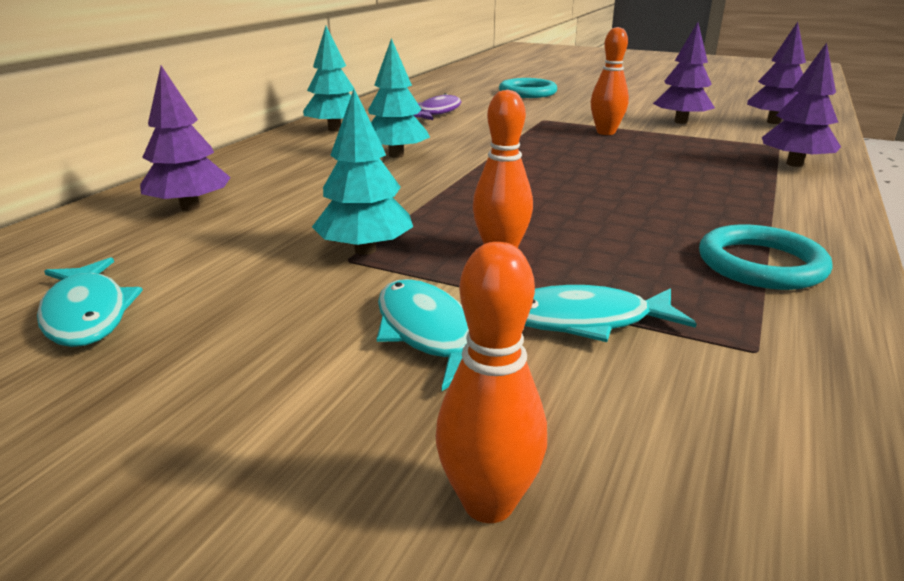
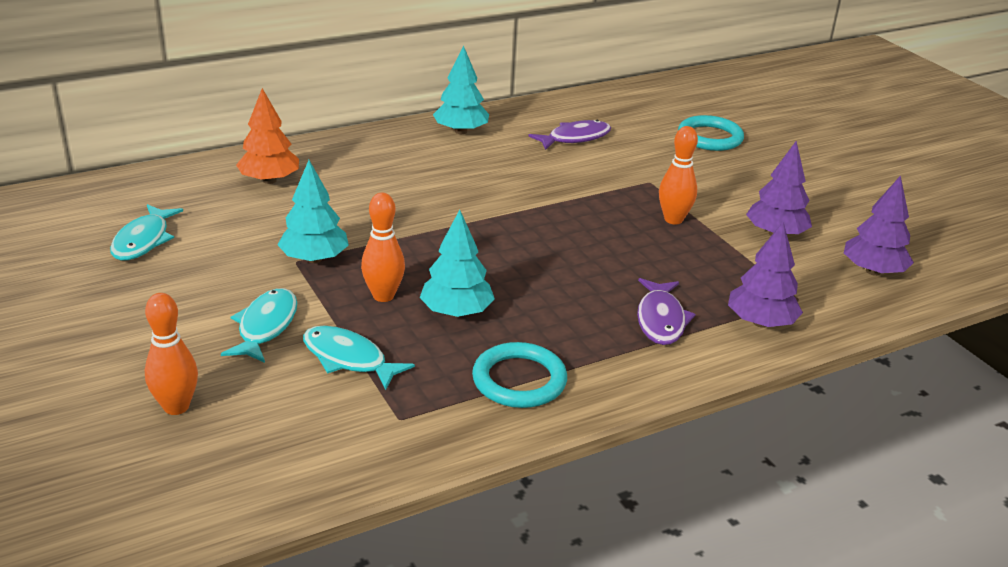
camera: 35 degrees right, 5 degrees up
purple tree [140,66,231,211] -> orange tree [236,88,299,184]
turquoise tree [368,38,430,158] -> turquoise tree moved to [420,210,495,317]
none -> purple fish [637,278,696,345]

